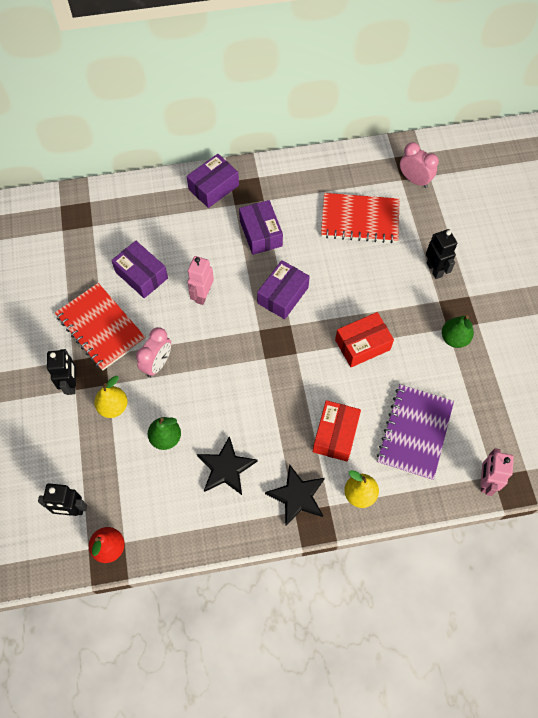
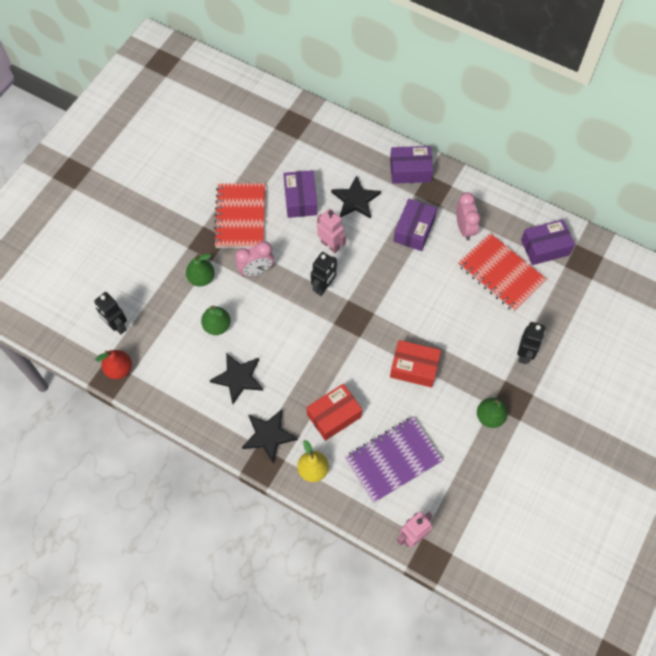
camera: 40 degrees right, 0 degrees up
black robot [47,349,76,395] -> black robot moved to [311,252,337,296]
yellow pear [94,376,128,418] -> green pear [186,254,215,286]
pink robot [187,256,214,305] -> pink robot turned 75 degrees clockwise [317,209,346,253]
purple box [257,260,310,319] -> purple box moved to [521,219,575,265]
pink clock [400,142,439,188] -> pink clock moved to [456,192,481,241]
none -> black star [331,175,381,219]

